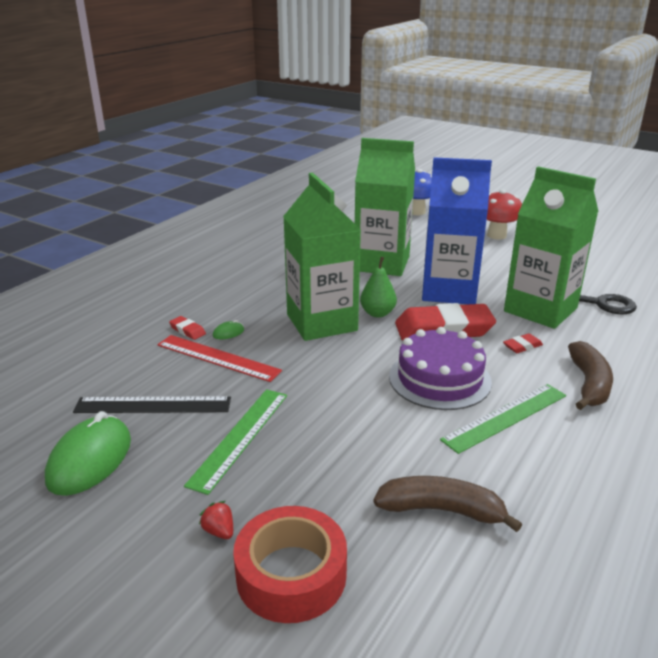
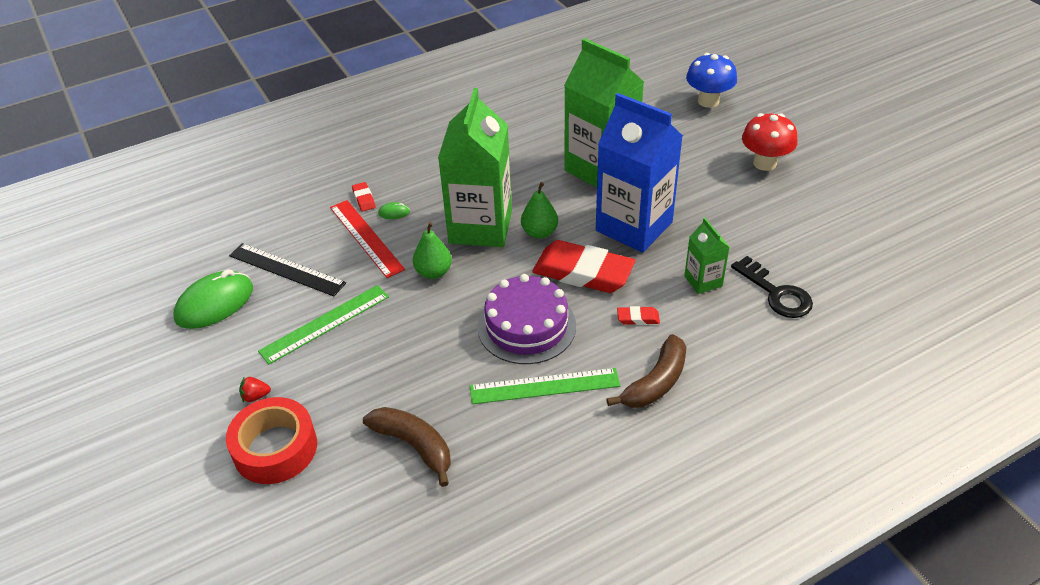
camera: 30 degrees right, 15 degrees up
red strawberry [199,501,233,539] -> red strawberry turned 90 degrees counterclockwise [239,376,271,402]
green carton [504,166,599,329] -> green carton [684,218,730,294], size x0.47
none -> green pear [413,222,452,279]

